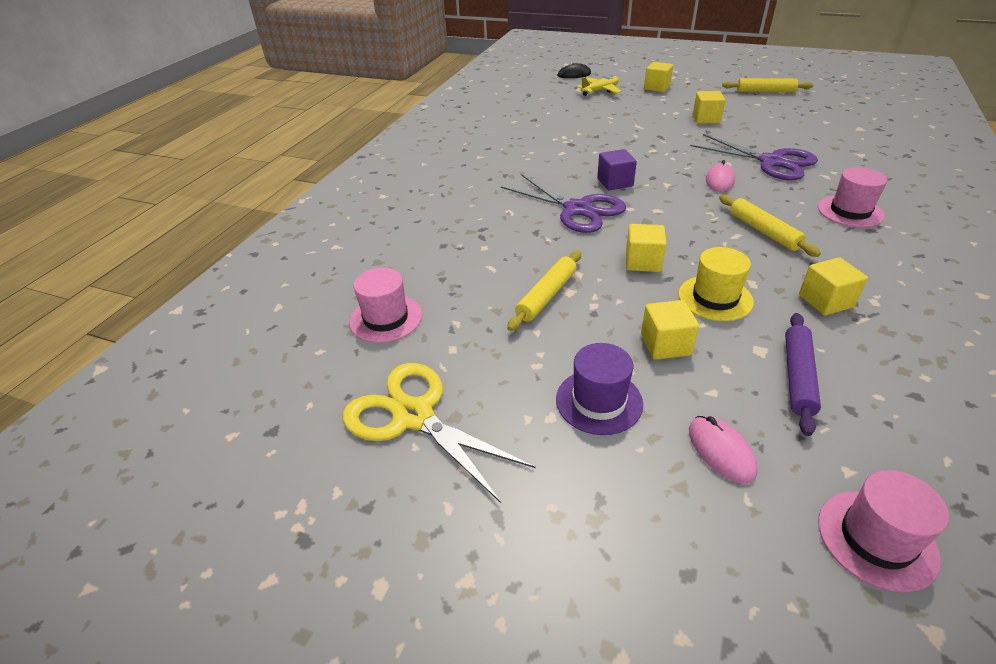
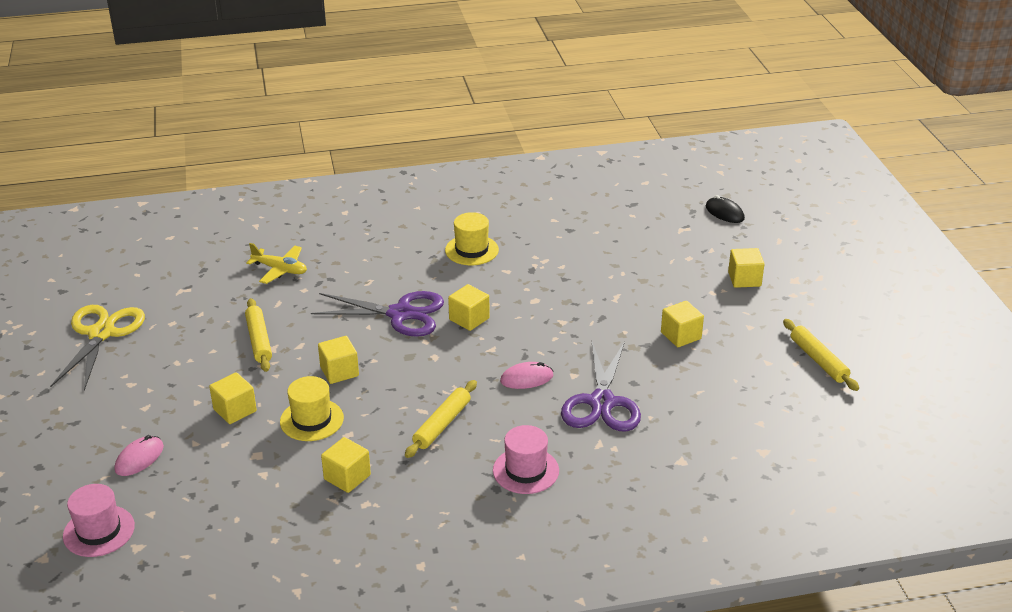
camera: 55 degrees right, 5 degrees down
pink hat [349,268,422,343] -> none
purple scissors [501,174,626,233] -> purple scissors turned 90 degrees counterclockwise [311,291,444,337]
yellow rolling pin [507,250,581,331] -> yellow rolling pin turned 75 degrees clockwise [245,298,272,372]
purple hat [556,343,643,435] -> none
yellow plane [577,75,621,96] -> yellow plane moved to [246,243,307,284]
purple cube [597,149,637,190] -> yellow cube [448,284,490,331]
purple rolling pin [785,313,821,436] -> none
none -> yellow hat [445,212,499,265]

